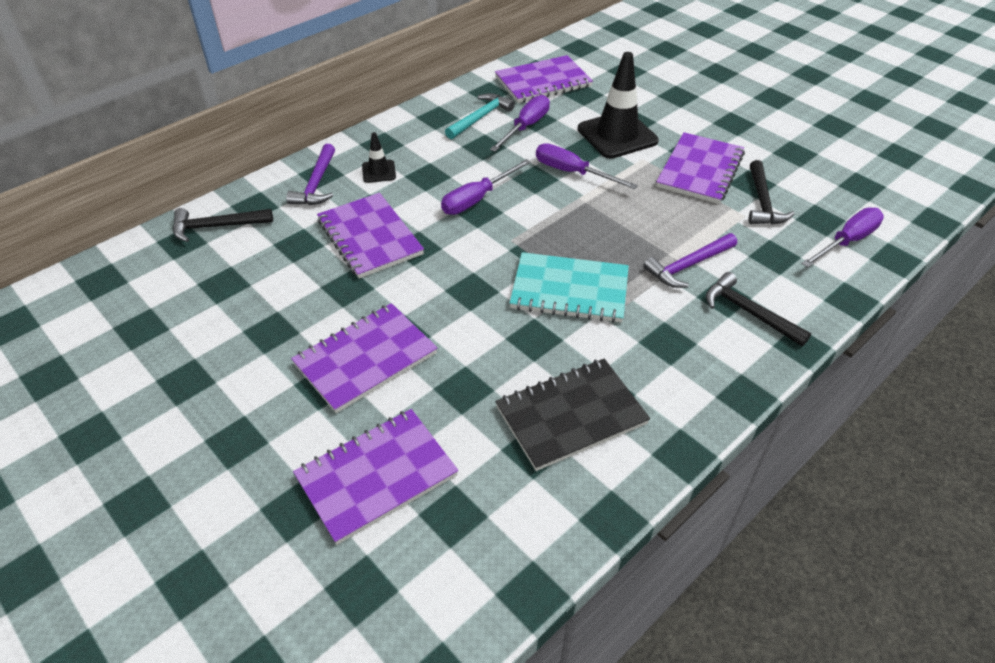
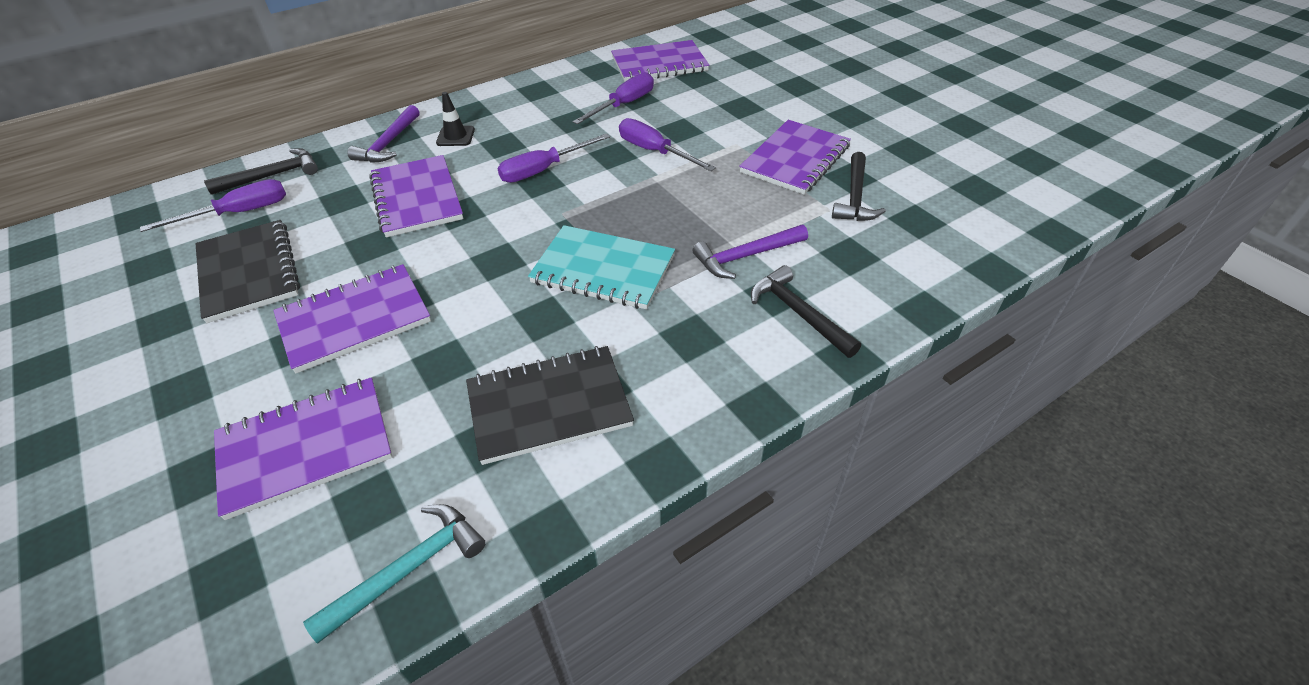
camera: 10 degrees right, 0 degrees up
black hammer [173,208,273,242] -> black hammer turned 150 degrees clockwise [204,148,318,195]
turquoise hammer [445,93,515,139] -> turquoise hammer moved to [303,504,486,643]
black traffic cone [578,52,659,159] -> none
purple screwdriver [801,207,884,268] -> purple screwdriver moved to [140,179,286,232]
none -> black notebook [196,220,300,323]

